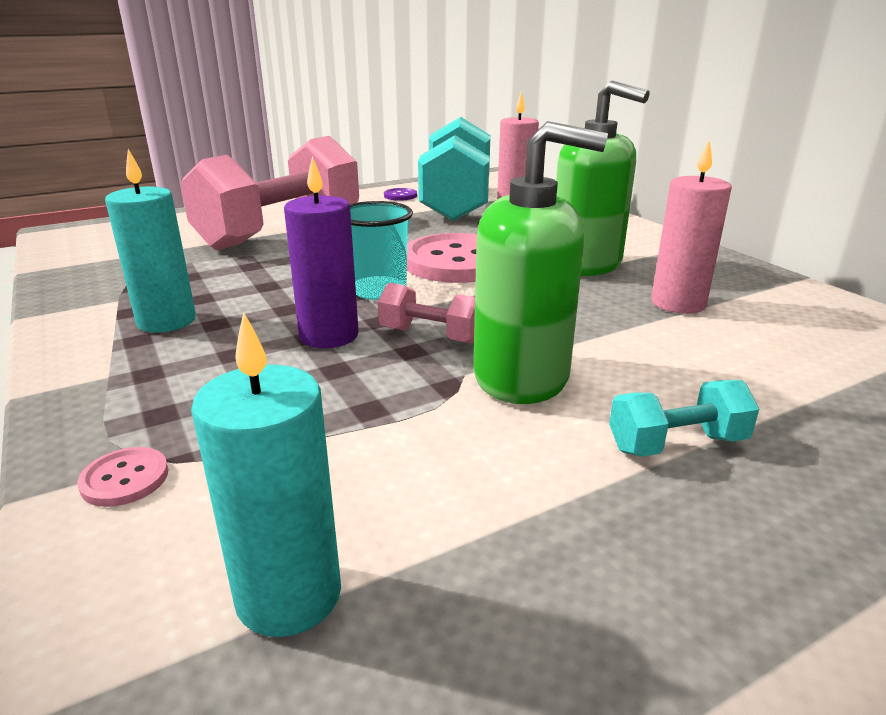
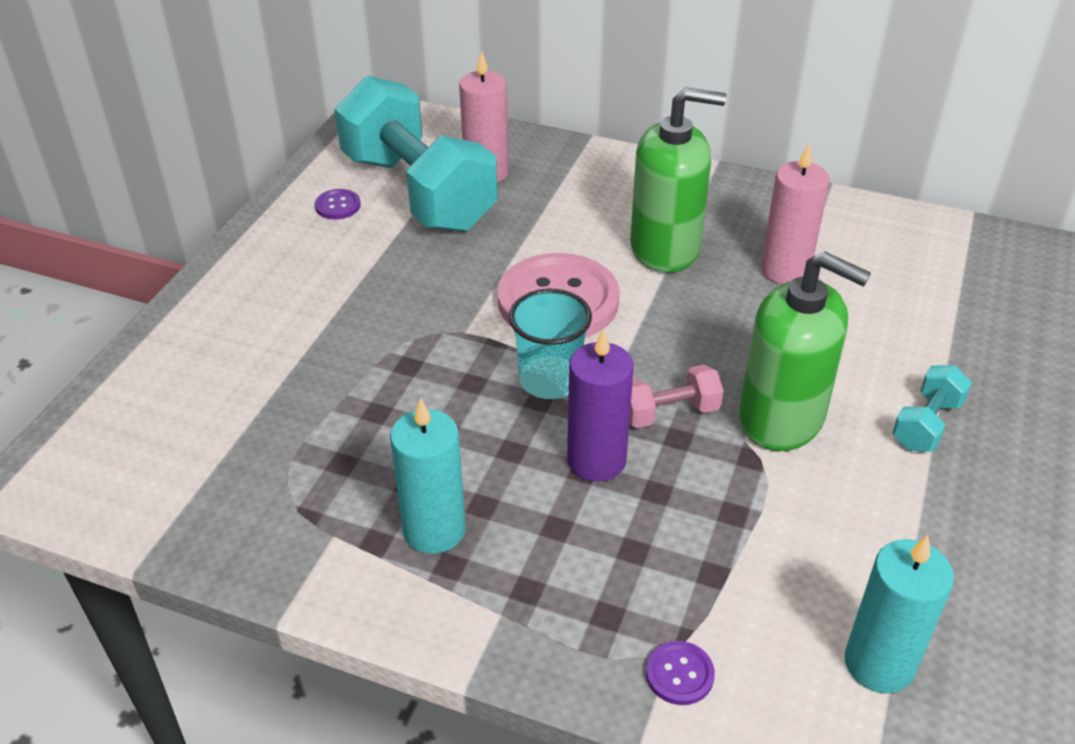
camera: 40 degrees left, 15 degrees up
pink button [77,447,169,507] -> purple button [646,641,715,705]
pink dumbbell [181,136,359,250] -> none
green soap dispenser [473,121,608,404] -> green soap dispenser turned 60 degrees clockwise [739,252,871,451]

